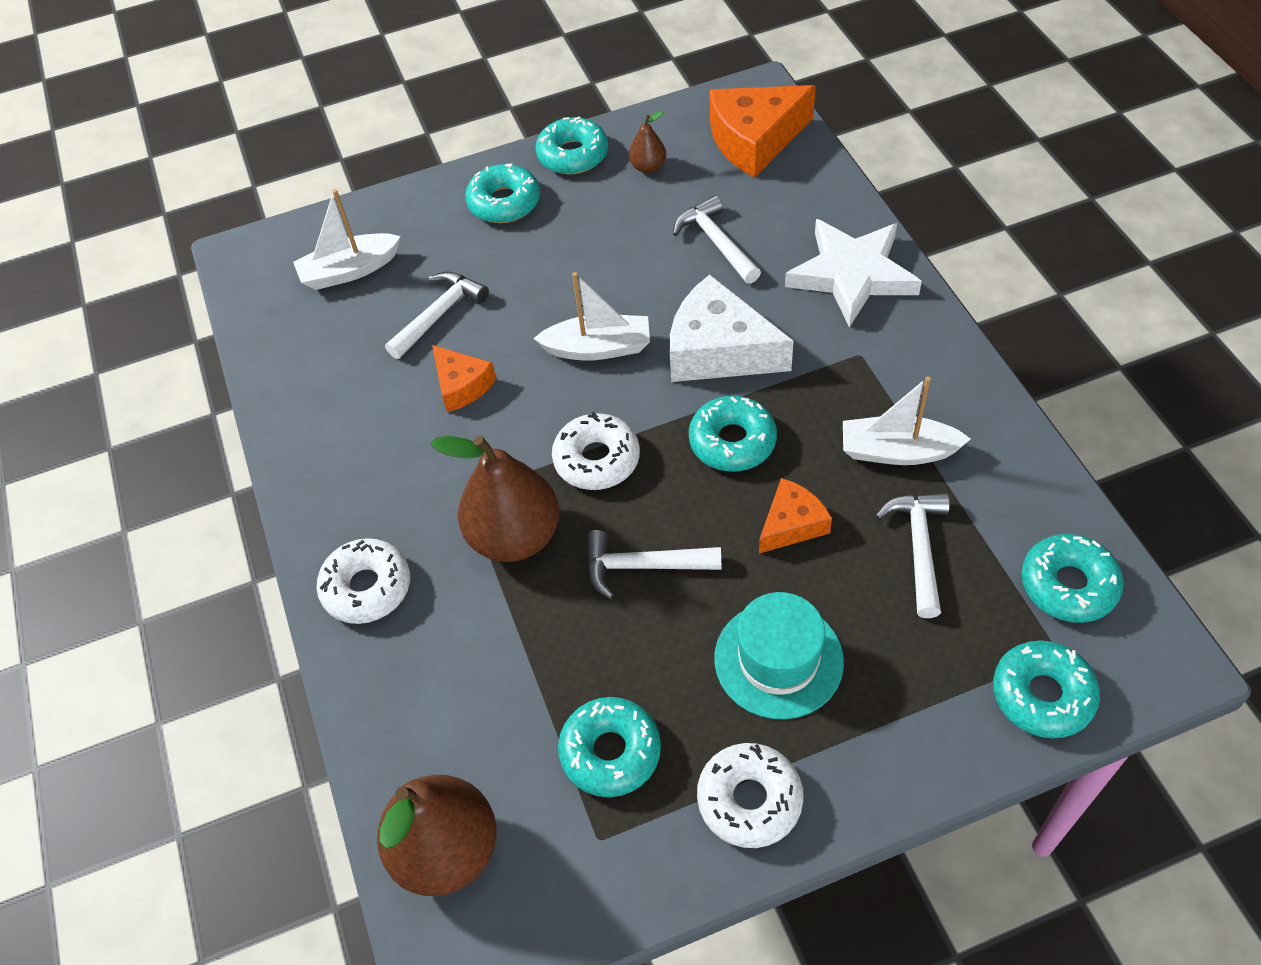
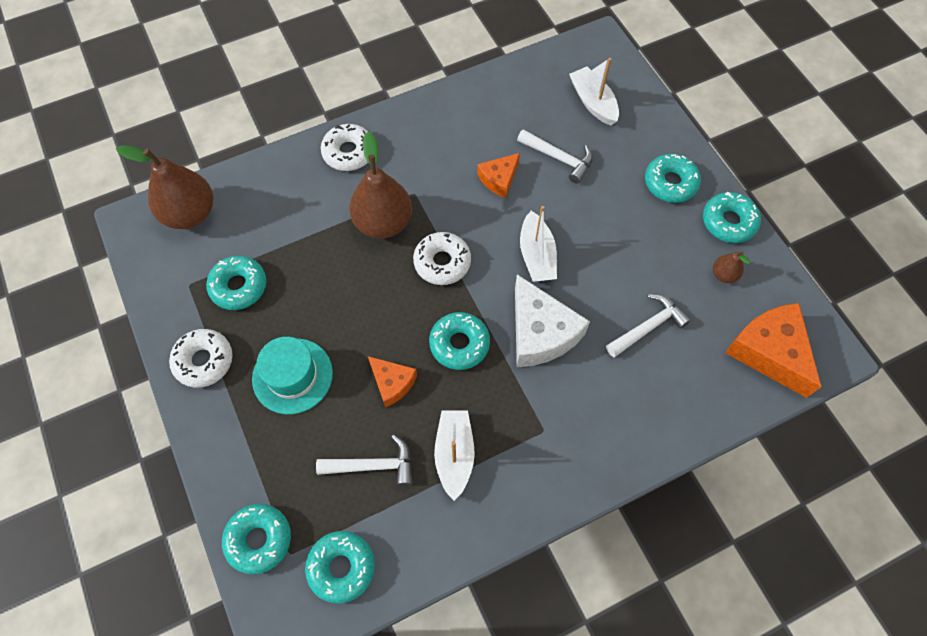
camera: 80 degrees right, 10 degrees up
white hammer [586,530,721,599] -> none
white cheese [670,275,794,382] -> white cheese turned 135 degrees clockwise [515,274,590,367]
white star [785,219,922,327] -> none

